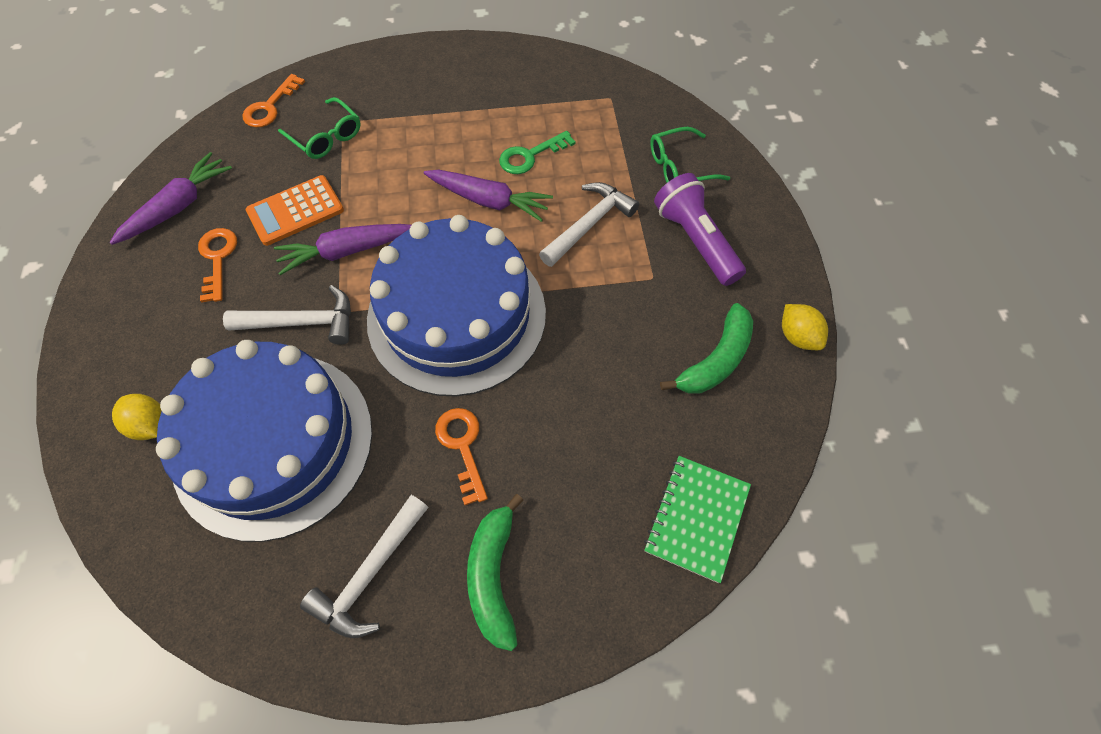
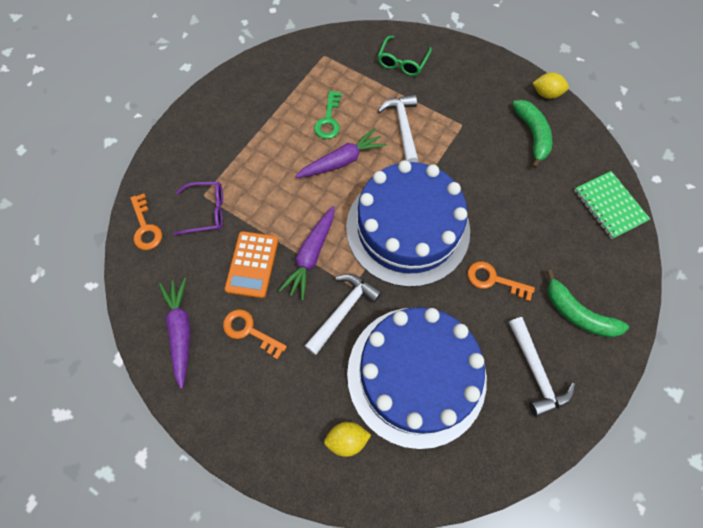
camera: 50 degrees left, 5 degrees up
green glasses [278,97,361,159] -> purple glasses [173,182,223,235]
purple flashlight [654,173,746,286] -> none

